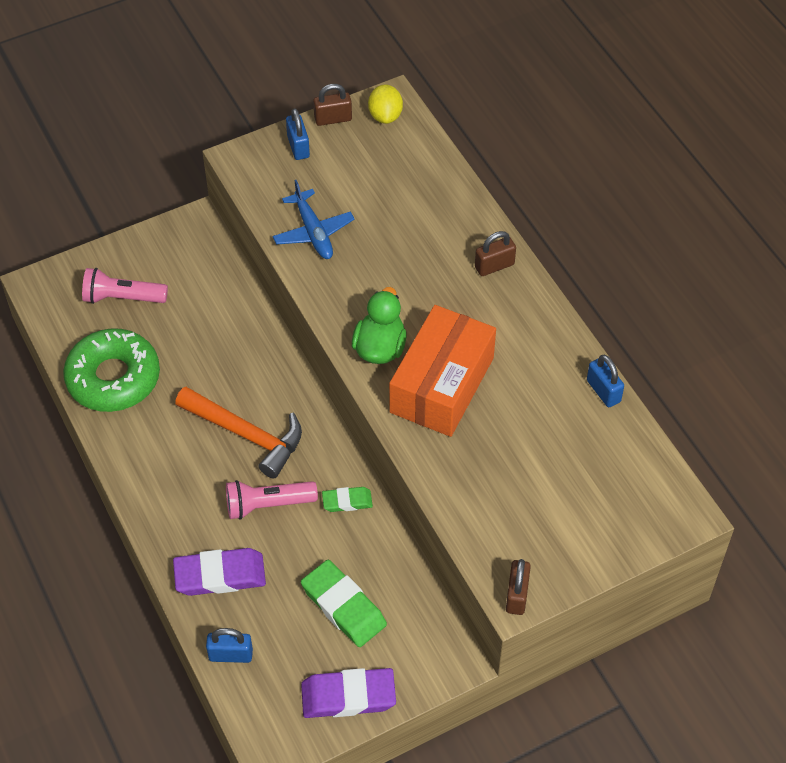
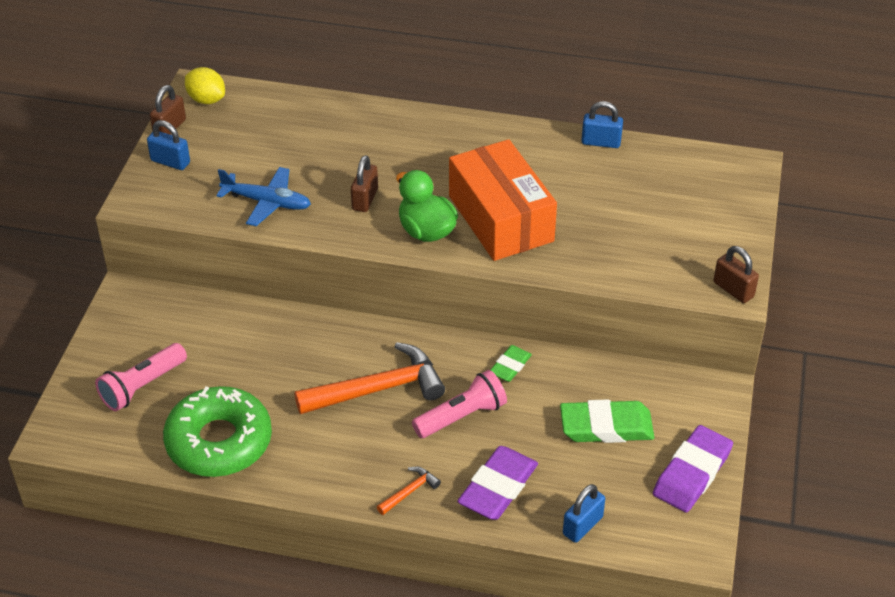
camera: 50 degrees left, 10 degrees down
pink flashlight [226,480,318,520] -> pink flashlight turned 150 degrees counterclockwise [412,370,507,438]
brown padlock [475,231,516,276] -> brown padlock moved to [351,155,378,212]
none -> orange hammer [377,467,441,515]

